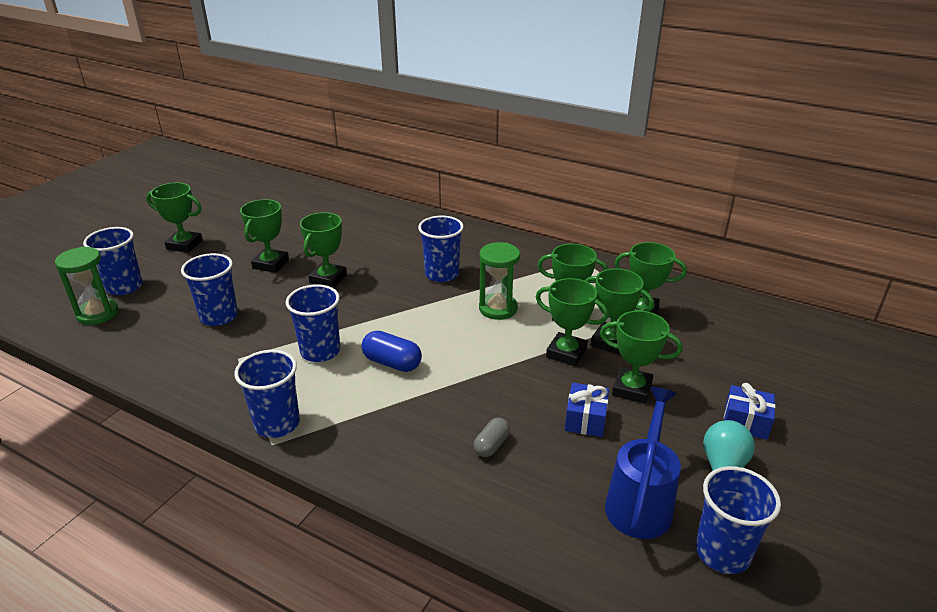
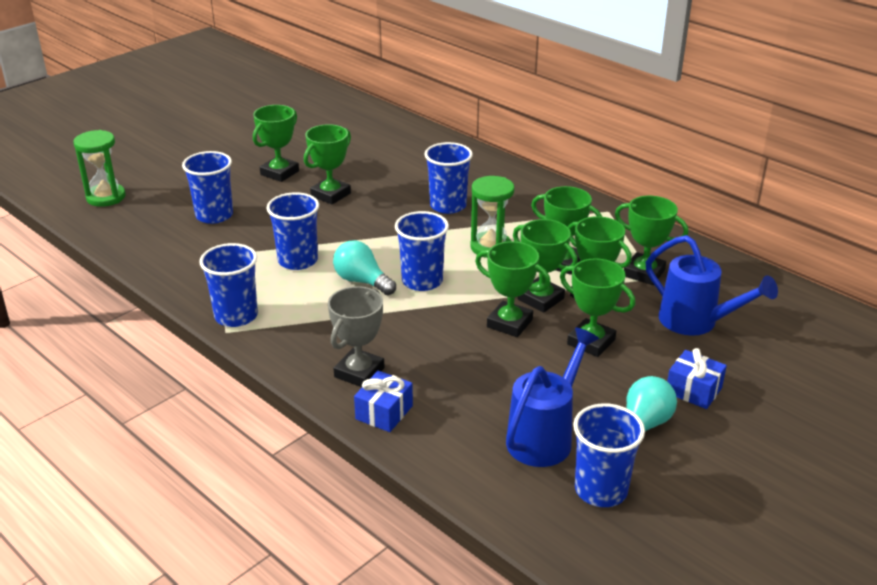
camera: 15 degrees right, 0 degrees up
blue cup [83,227,143,295] -> blue cup moved to [395,211,449,291]
green trophy [146,182,203,253] -> green trophy moved to [475,241,551,337]
blue capsule [362,331,422,372] -> turquoise light bulb [333,240,396,295]
grey capsule [473,418,510,457] -> none
blue gift [565,383,609,437] -> blue gift moved to [354,371,413,432]
none -> grey trophy [328,286,384,387]
none -> blue watering can [646,235,778,336]

